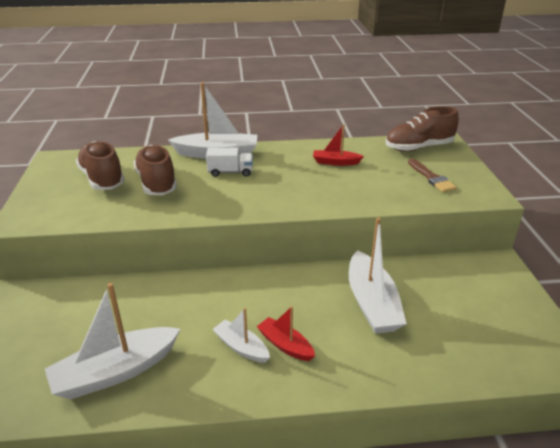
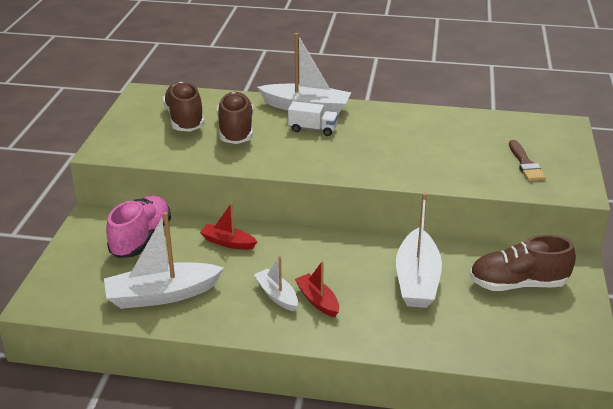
camera: 15 degrees right, 0 degrees up
red boat [313,124,364,166] -> red boat moved to [200,203,257,250]
brown shoe [386,106,459,152] -> brown shoe moved to [470,235,576,291]
none -> pink shoe [106,195,171,258]

